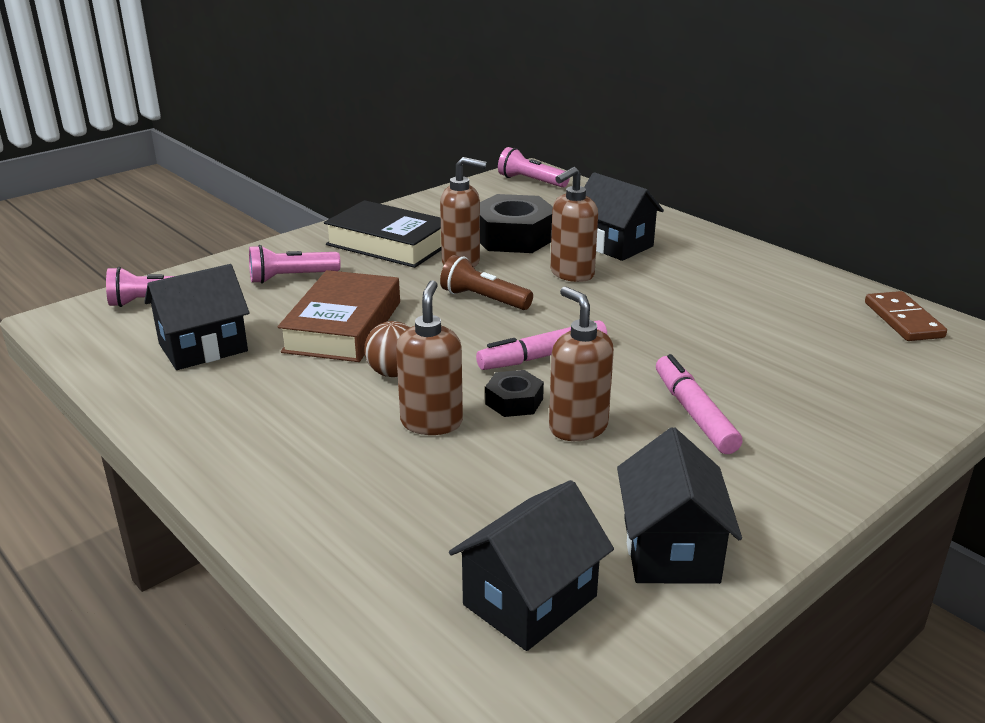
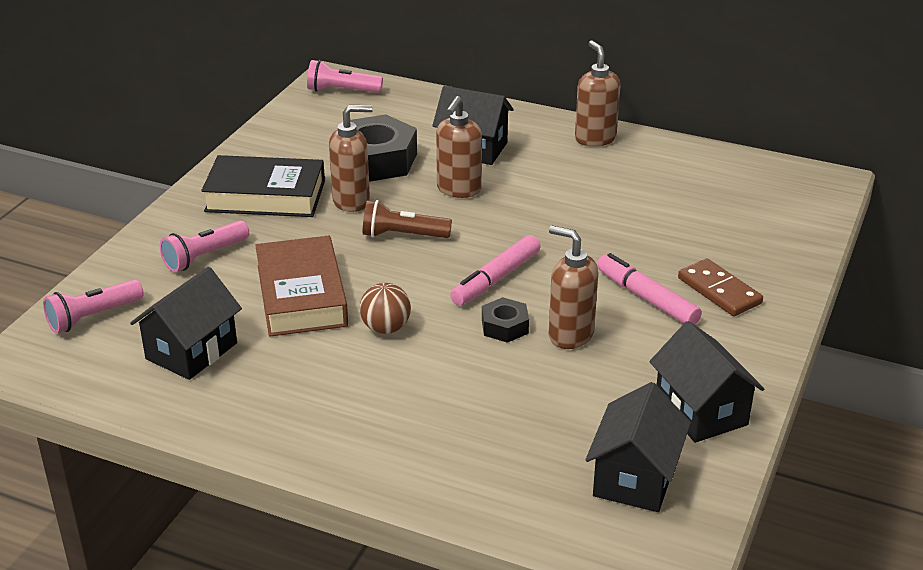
camera: 25 degrees left, 5 degrees up
brown soap dispenser [396,280,463,435] -> brown soap dispenser moved to [575,40,620,147]
brown domino [865,291,947,341] -> brown domino moved to [678,258,763,316]

